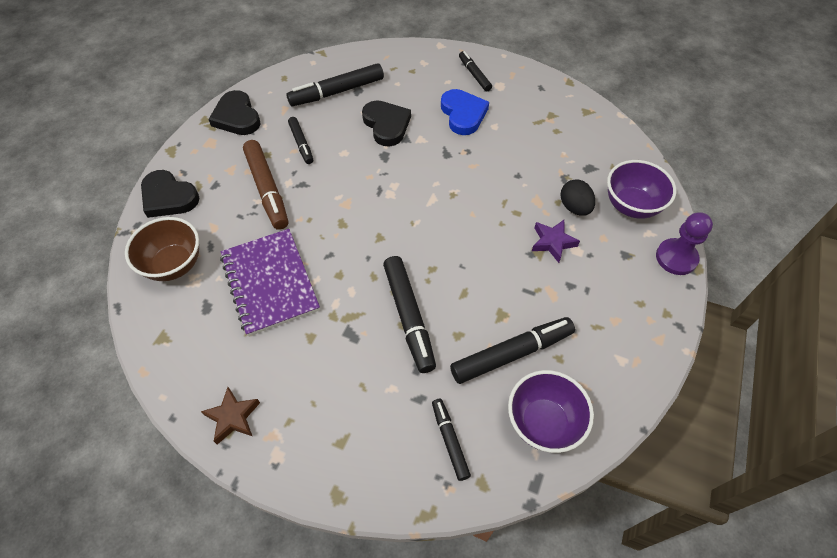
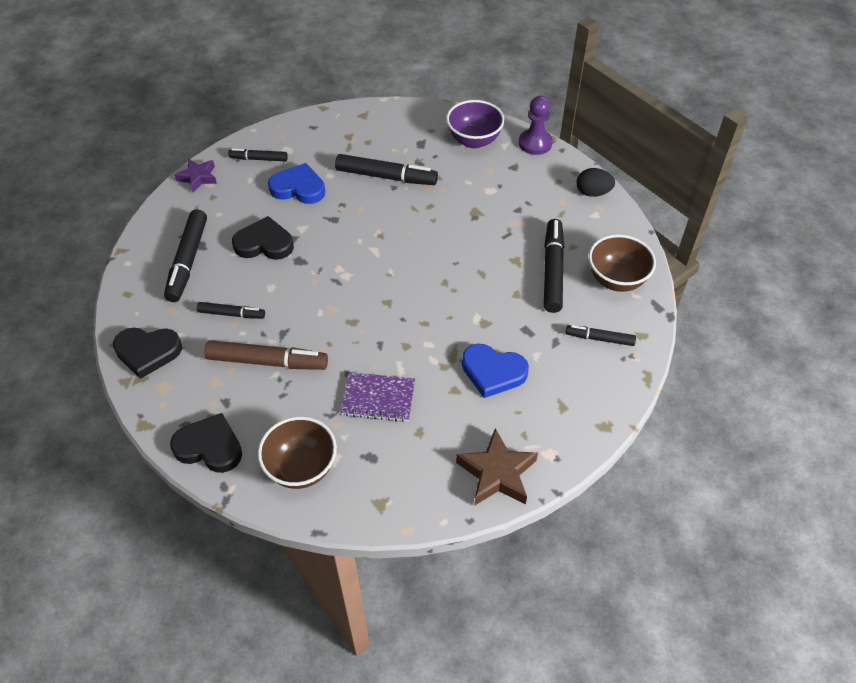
camera: 60 degrees left, 5 degrees down
black heart [141,170,199,218] -> black heart turned 135 degrees counterclockwise [170,413,242,473]
brown star [201,387,260,444] -> brown star [456,428,538,506], size x1.53
purple notebook [220,229,320,336] -> purple notebook [341,372,415,422], size x0.65
black marker [383,256,436,373] -> black marker moved to [335,154,438,185]
purple bowl [508,370,594,453] -> brown bowl [589,234,656,292]
purple star [532,220,580,263] -> purple star moved to [175,159,217,192]
black egg [561,179,595,216] -> black egg moved to [576,168,615,197]
none -> blue heart [462,344,529,398]

